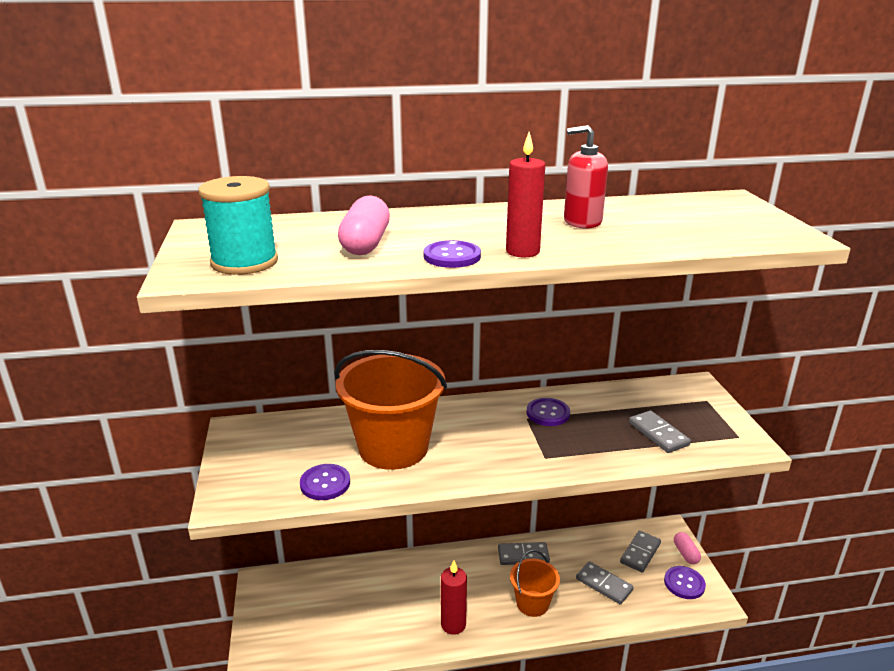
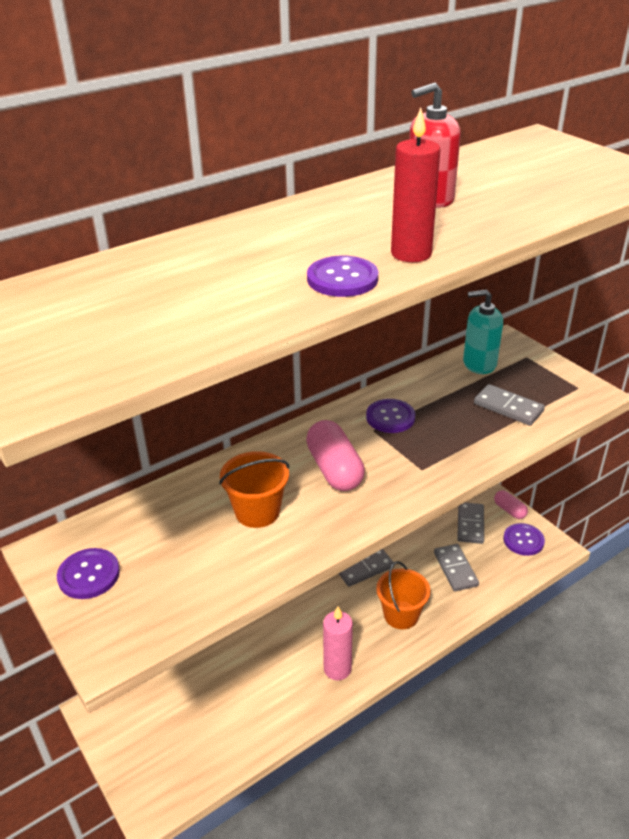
camera: 25 degrees left, 10 degrees up
turquoise spool [198,176,278,275] -> none
purple button [300,464,350,500] -> purple button moved to [57,548,120,599]
orange bucket [334,350,447,470] -> orange bucket [219,451,289,528], size x0.53
pink capsule [338,195,390,255] -> pink capsule moved to [306,420,365,491]
red candle [441,560,467,635] -> pink candle [323,606,353,680]
grey domino [576,561,634,605] -> grey domino turned 60 degrees clockwise [434,544,479,591]
none -> turquoise soap dispenser [463,289,503,374]

